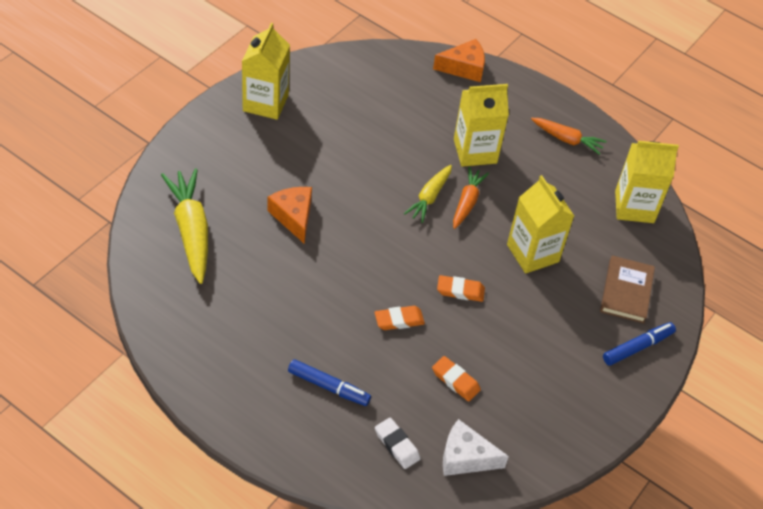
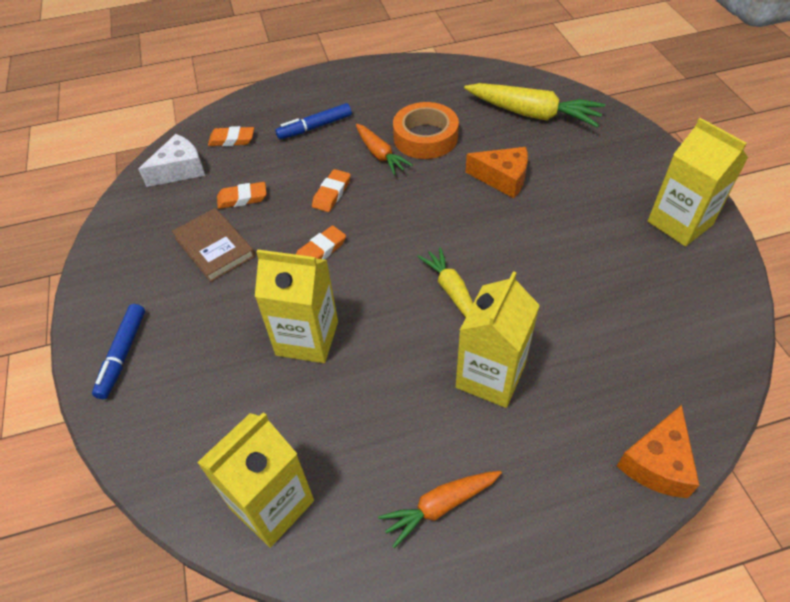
camera: 135 degrees right, 0 degrees up
white eraser [375,418,421,469] -> orange eraser [208,126,254,146]
orange carrot [453,167,489,229] -> orange carrot moved to [356,124,413,175]
brown book [600,256,655,323] -> brown book moved to [172,208,255,282]
none -> orange tape [393,102,459,159]

